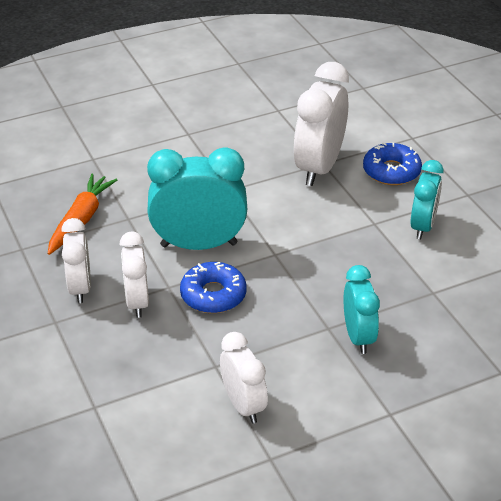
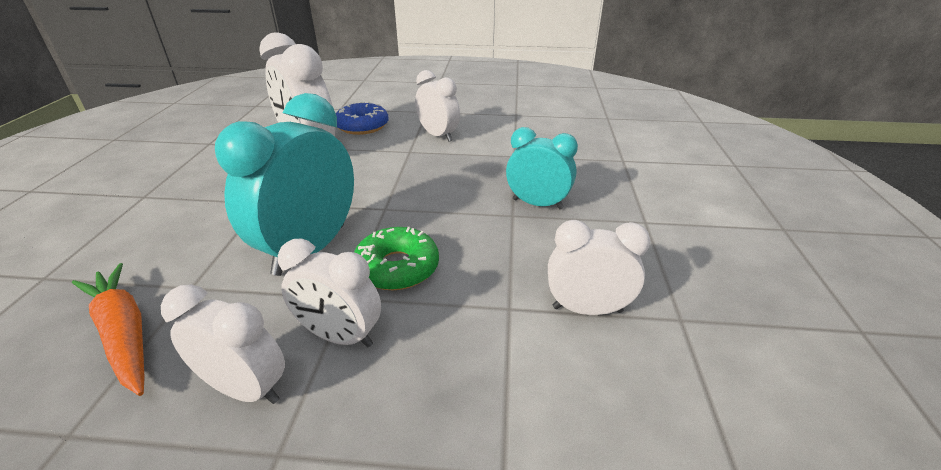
camera: 60 degrees left, 5 degrees down
blue donut [180,262,247,313] -> green donut [354,227,439,290]
turquoise clock [411,160,443,239] -> white clock [415,70,460,142]

